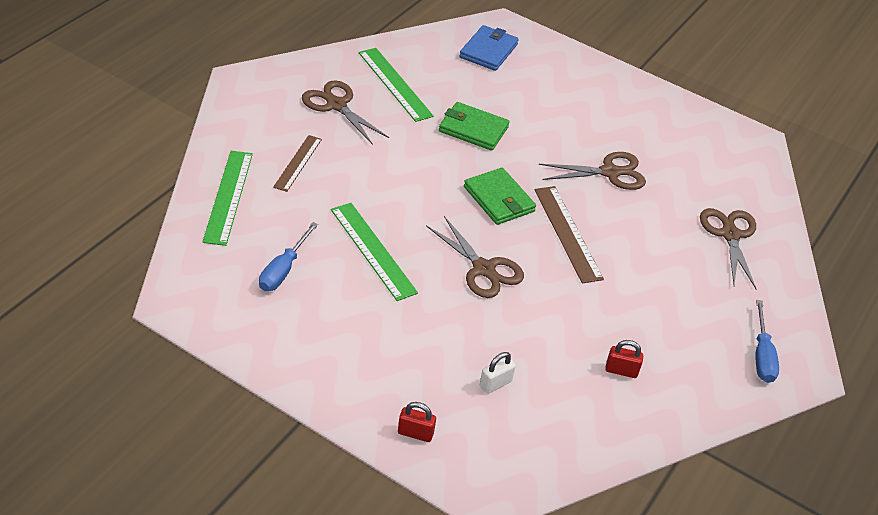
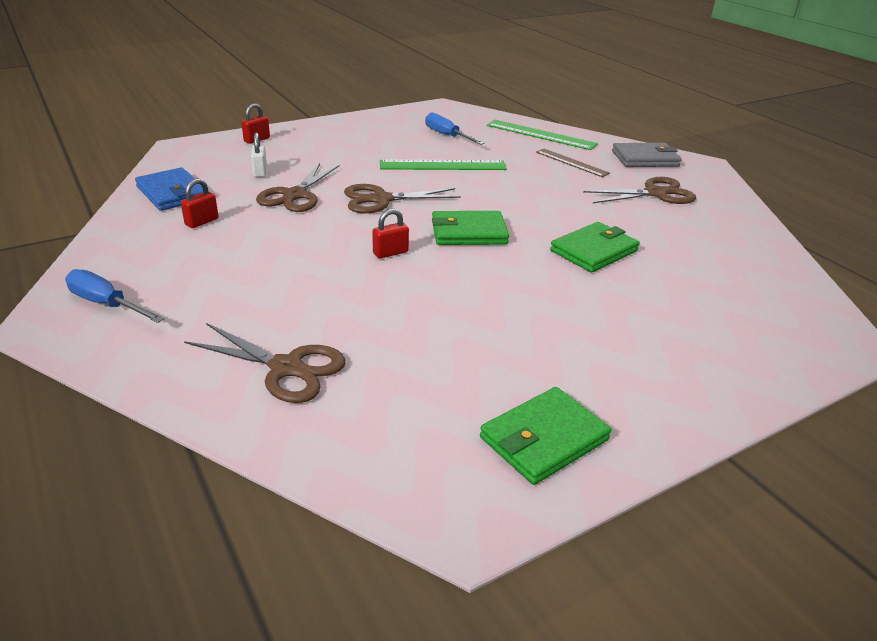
camera: 120 degrees right, 10 degrees down
green ruler [359,48,434,122] -> none
blue wallet [460,25,519,71] -> blue wallet moved to [135,167,203,211]
brown ruler [534,186,604,283] -> red padlock [372,209,409,259]
brown scissors [539,152,646,190] -> brown scissors moved to [256,163,339,212]
none -> green wallet [480,387,611,485]
none -> grey wallet [612,143,682,167]

